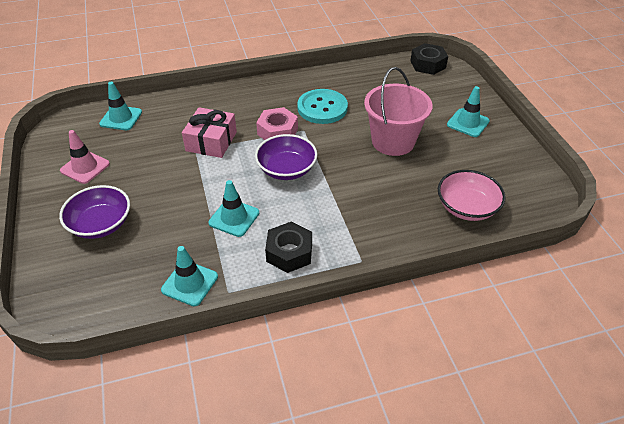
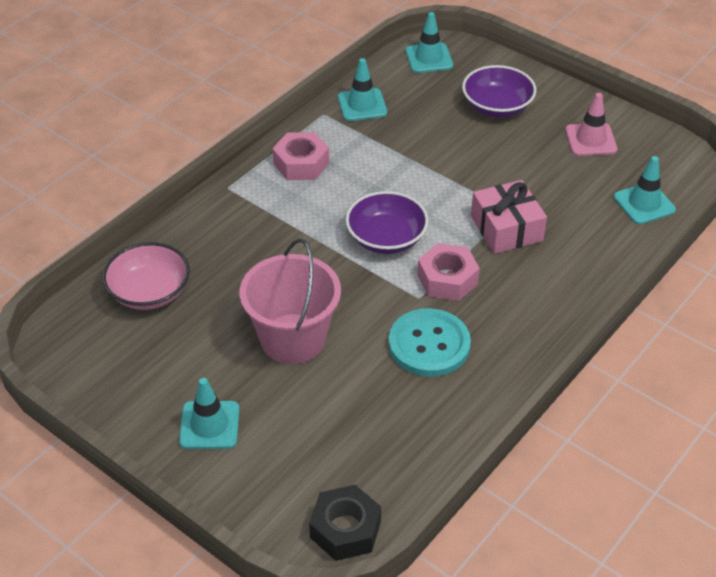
camera: 145 degrees right, 0 degrees up
turquoise traffic cone [208,180,259,237] -> turquoise traffic cone moved to [405,12,453,73]
black nut [265,222,312,273] -> pink nut [272,132,329,180]

